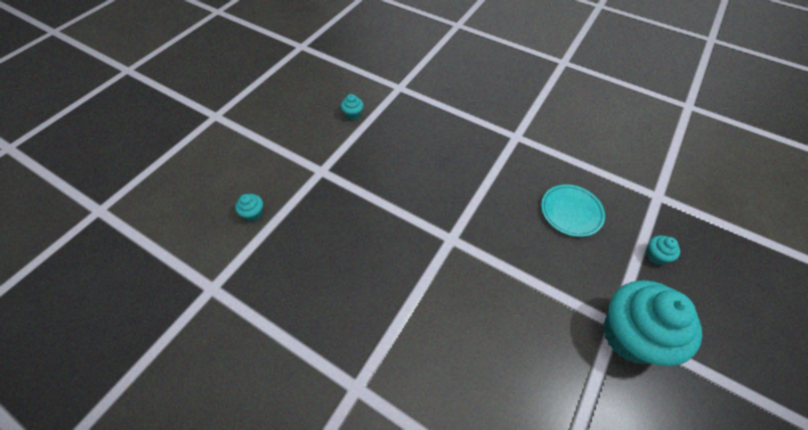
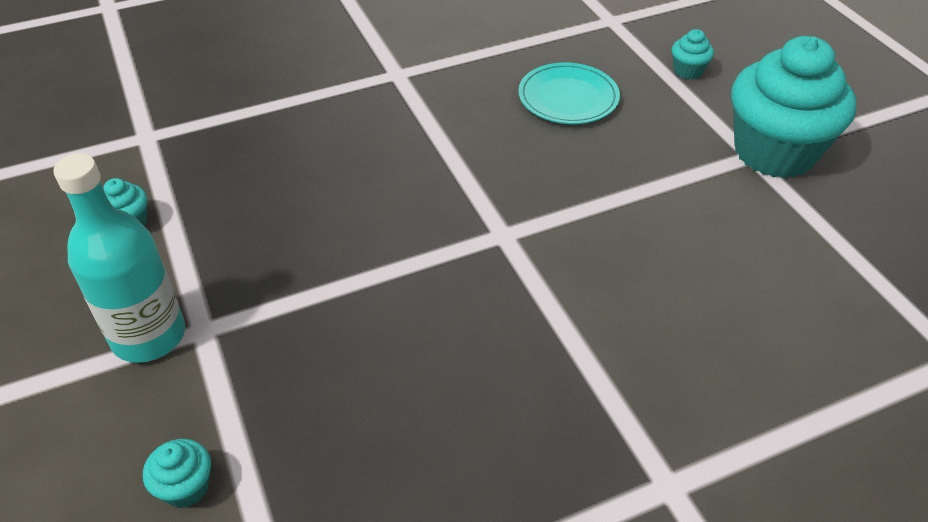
camera: 55 degrees left, 10 degrees down
none -> turquoise bottle [53,154,185,363]

